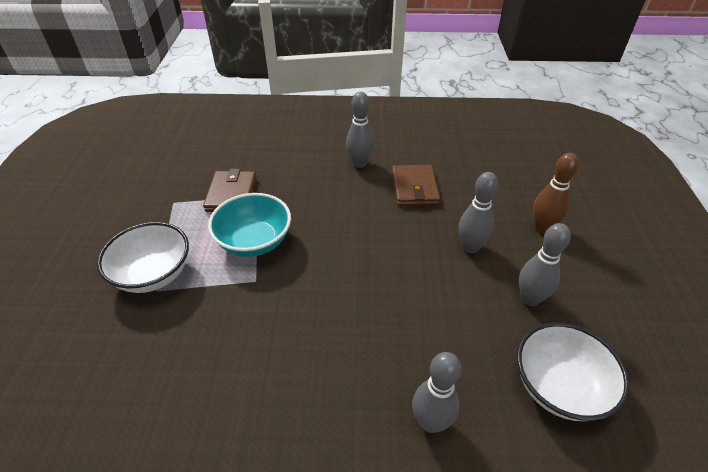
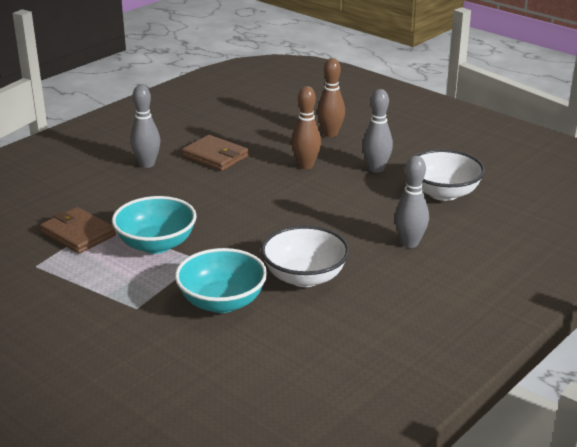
camera: 50 degrees left, 15 degrees down
white bowl [97,222,189,293] -> white bowl moved to [261,226,350,287]
grey bowling pin [459,172,498,253] -> brown bowling pin [291,86,321,169]
none -> turquoise bowl [175,248,267,313]

